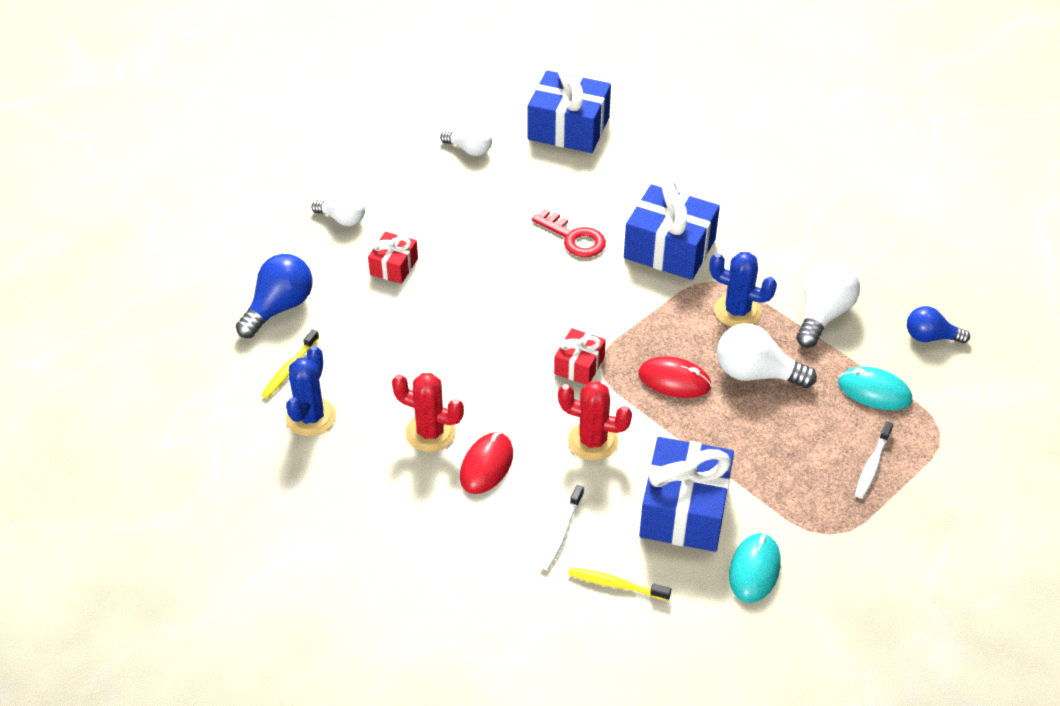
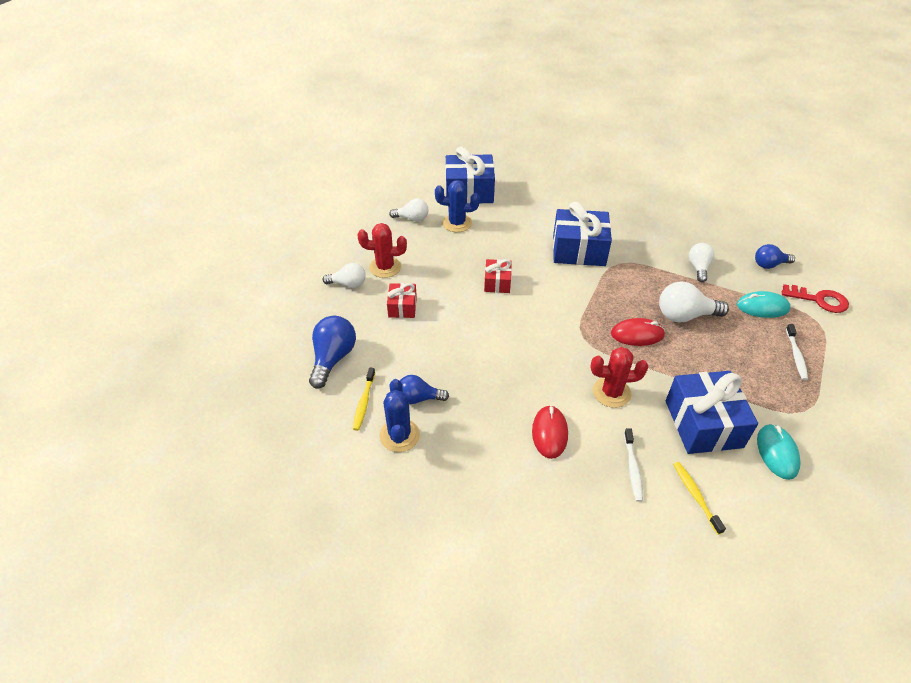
camera: 20 degrees left, 0 degrees up
red cactus [392,373,464,452] -> red cactus moved to [357,223,407,278]
red key [532,209,606,257] -> red key moved to [782,284,849,313]
red gift [554,328,606,385] -> red gift moved to [484,259,512,293]
yellow toothbrush [568,567,671,601] -> yellow toothbrush turned 75 degrees clockwise [673,462,726,535]
blue cactus [709,252,777,327] -> blue cactus moved to [435,180,480,232]
white light bulb [796,261,860,348] -> white light bulb [689,243,715,282], size x0.65
none -> blue light bulb [400,375,449,404]

